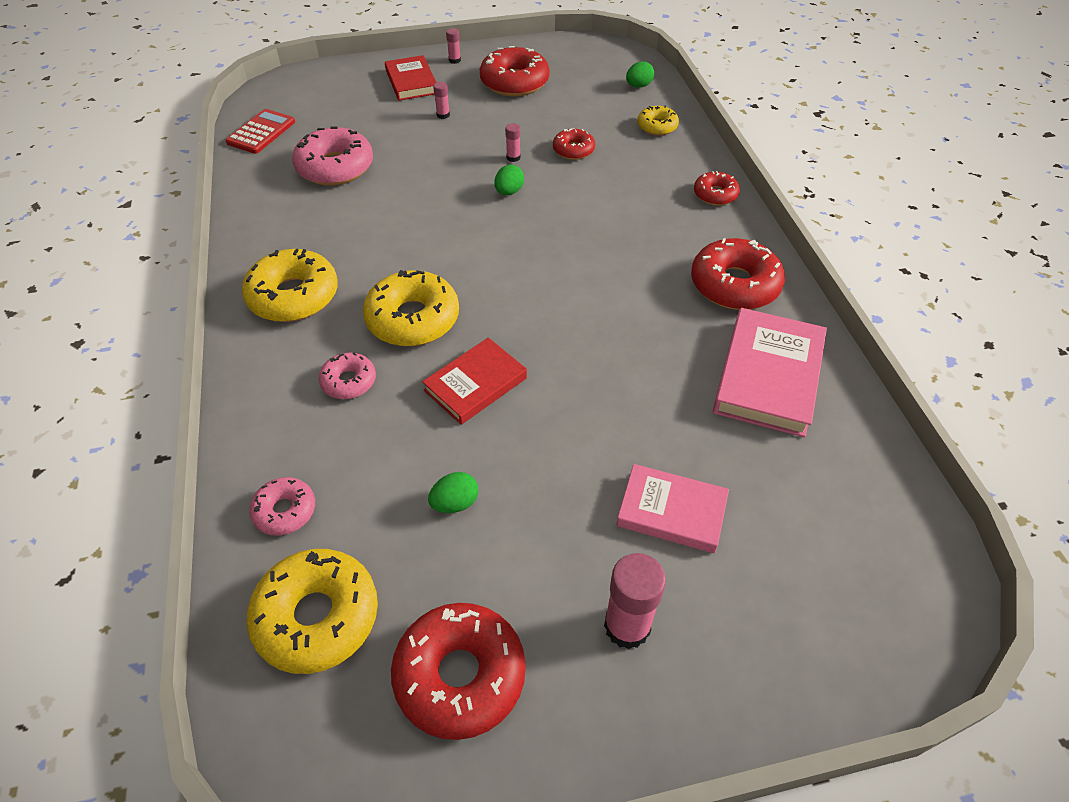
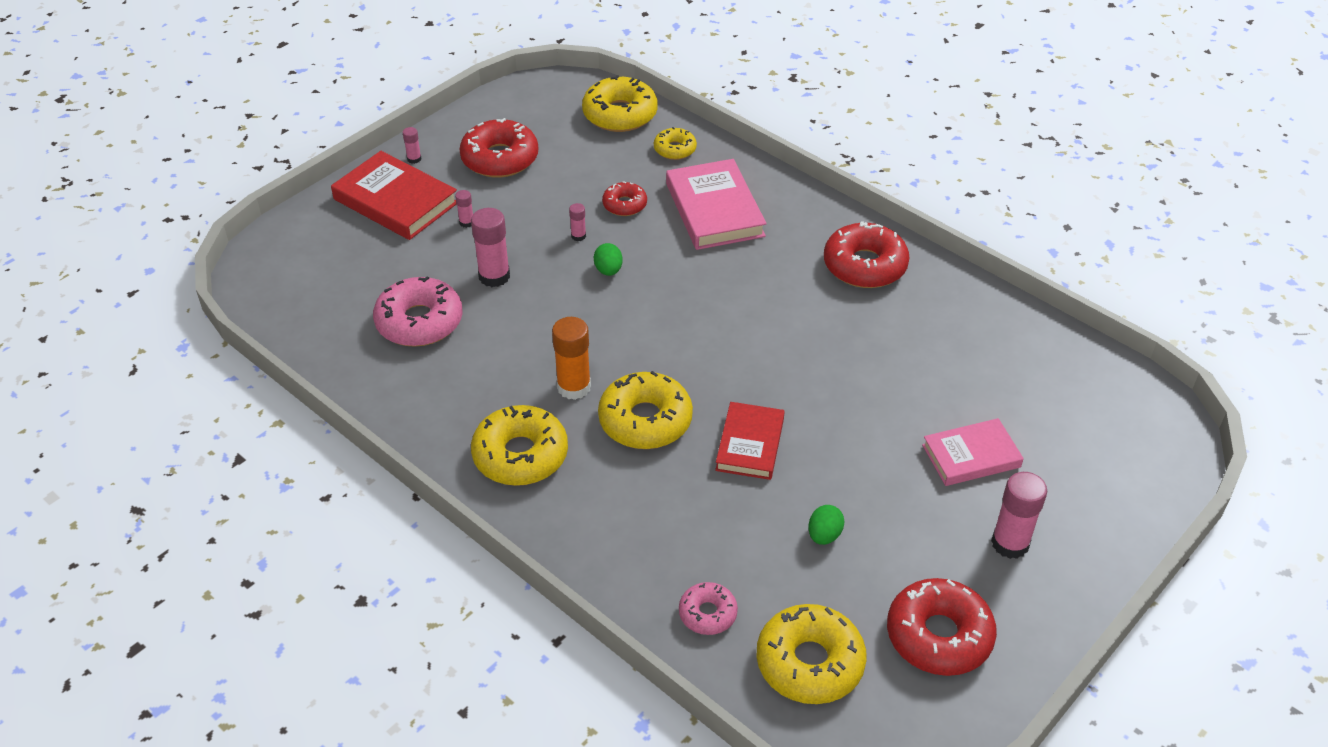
camera: 35 degrees left, 5 degrees down
red calculator [225,109,295,154] -> none
pink donut [319,353,376,399] -> none
red book [385,55,436,101] -> red book [331,151,457,240], size x1.51
green egg [626,61,654,88] -> yellow donut [582,75,658,132]
red donut [694,171,740,205] -> none
pink book [713,308,827,437] -> pink book moved to [666,159,766,250]
none -> pink glue stick [471,208,510,287]
none -> orange glue stick [552,317,591,400]

